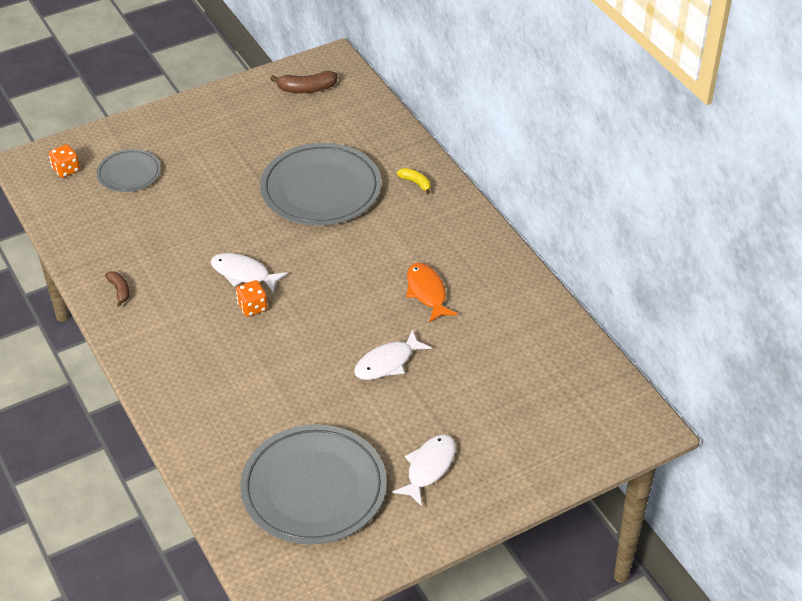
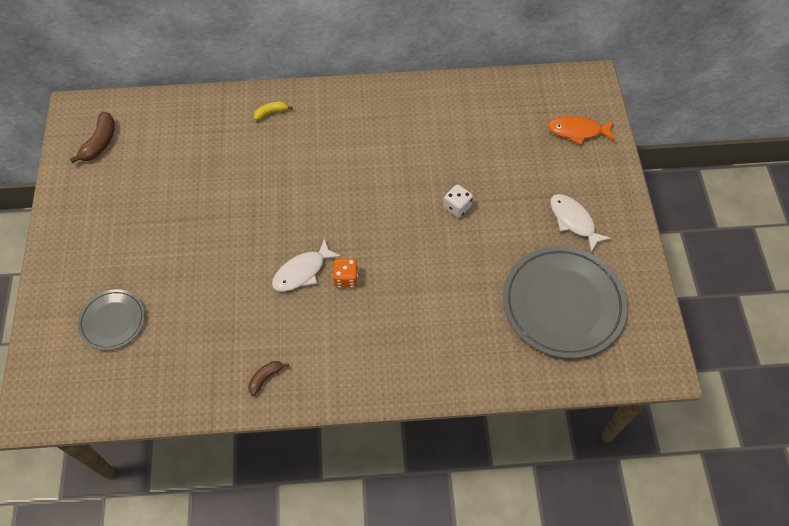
camera: 65 degrees left, 15 degrees up
orange dice [49,144,80,178] -> none
brown banana [105,271,130,307] -> brown banana turned 45 degrees counterclockwise [248,361,289,396]
grey plate [260,143,381,226] -> none
white fish [354,330,431,380] -> white dice [443,184,473,218]
orange fish [406,263,457,323] -> orange fish moved to [548,116,615,145]

